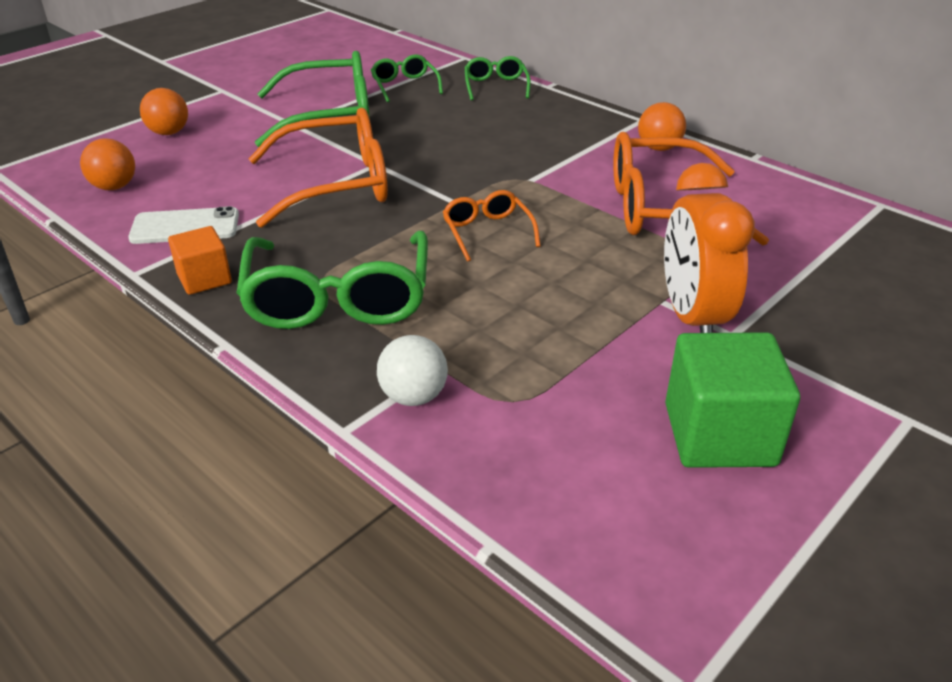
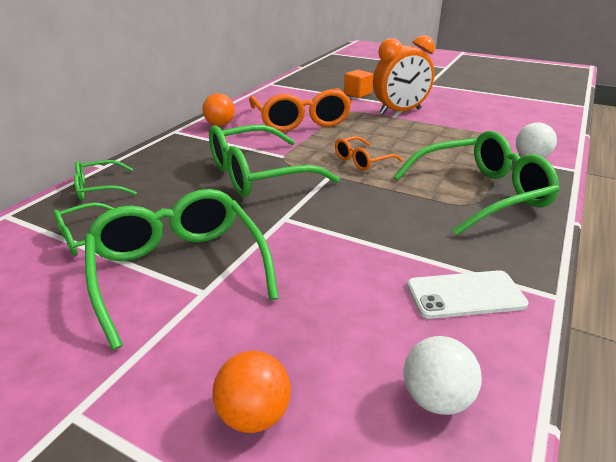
camera: 105 degrees left, 5 degrees down
orange ball [80,138,135,190] -> white ball [403,336,482,415]
white phone [128,206,239,244] -> white phone turned 75 degrees counterclockwise [407,270,528,319]
orange cube [168,226,232,295] -> orange cube moved to [344,70,373,98]
orange glasses [249,108,388,228] -> none
green cube [665,332,800,468] -> none
none -> green glasses [209,125,340,197]

